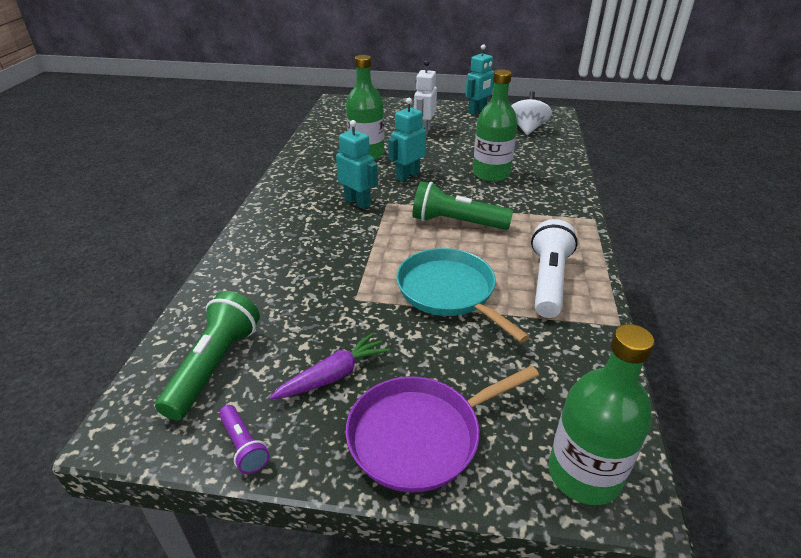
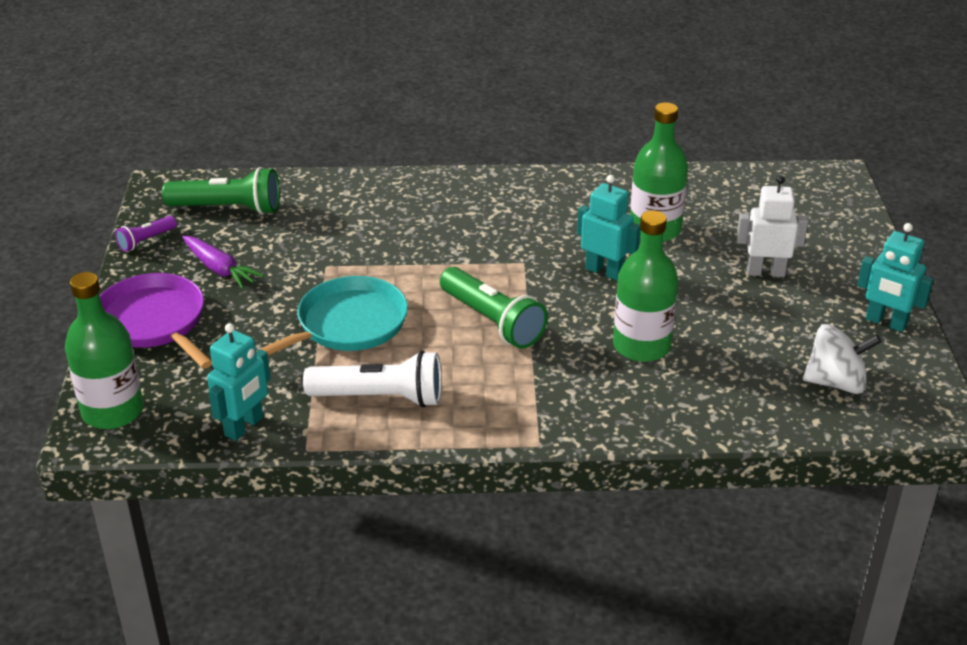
camera: 80 degrees right, 0 degrees up
turquoise robot [336,120,378,209] -> turquoise robot moved to [207,323,271,441]
green flashlight [412,181,513,230] -> green flashlight turned 135 degrees clockwise [440,267,548,349]

